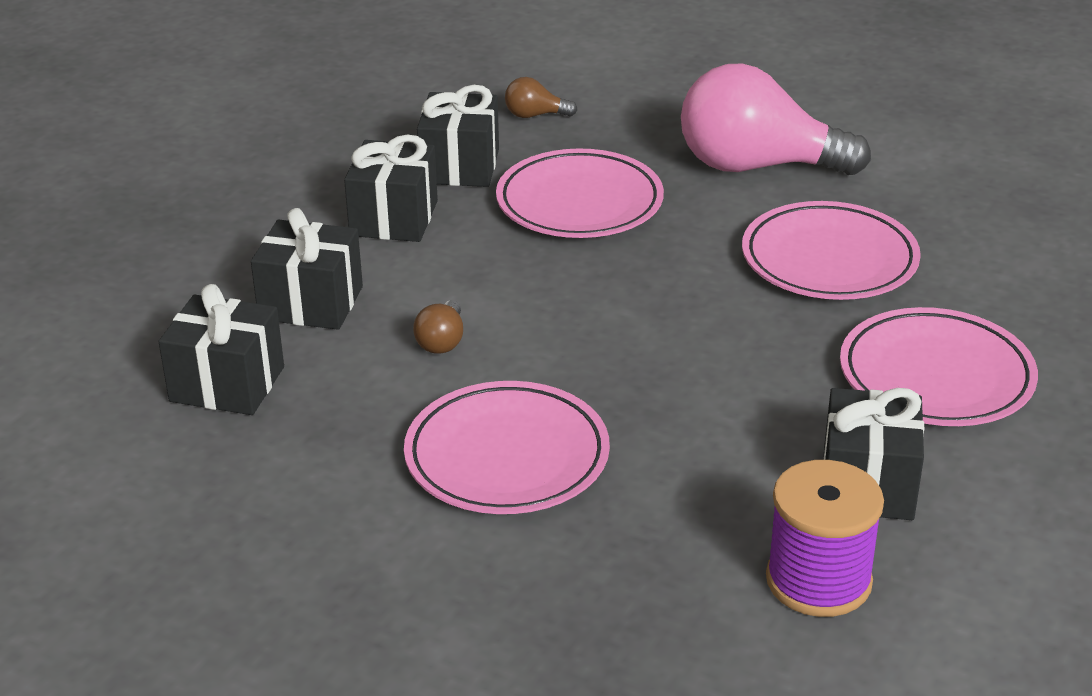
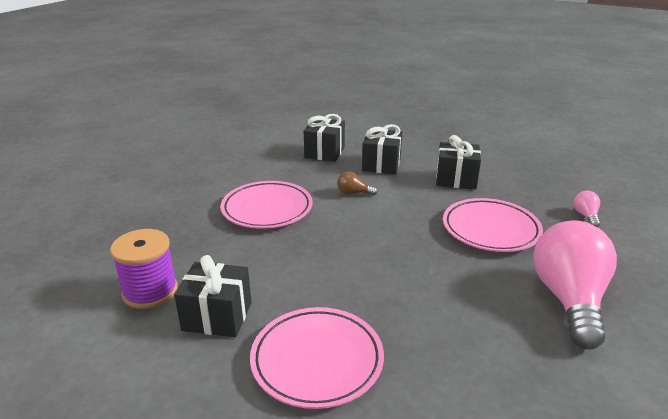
camera: 90 degrees right, 5 degrees down
black gift [417,85,499,187] -> none
brown light bulb [505,77,577,118] -> pink light bulb [573,190,600,227]
pink plate [742,201,921,300] -> none

